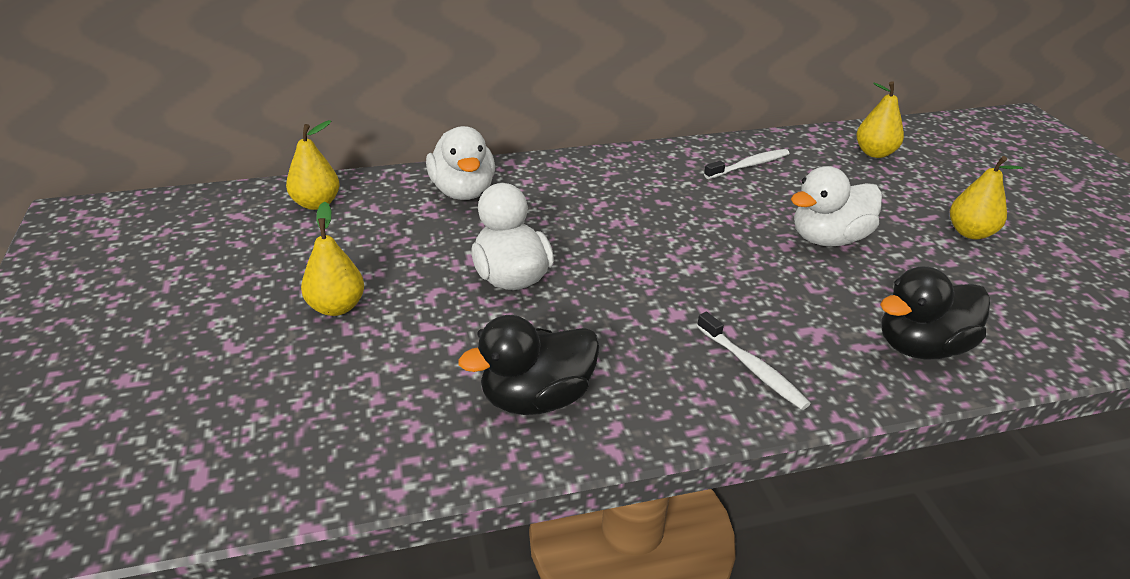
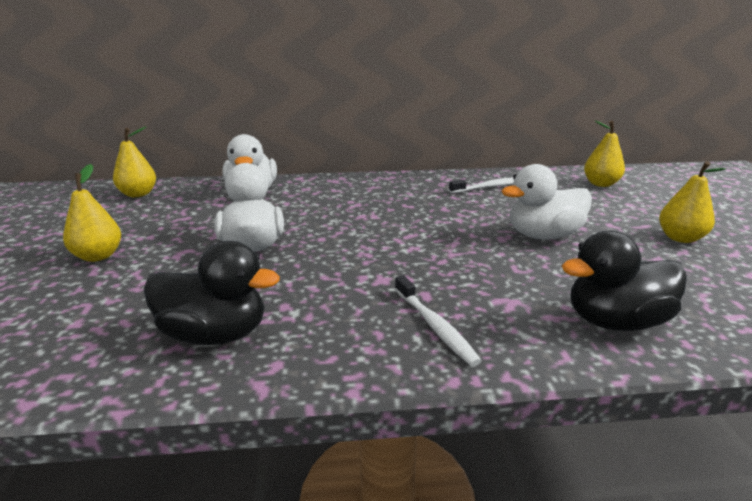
camera: 10 degrees right, 10 degrees down
black duck [458,315,600,415] -> black duck turned 150 degrees counterclockwise [144,241,280,345]

